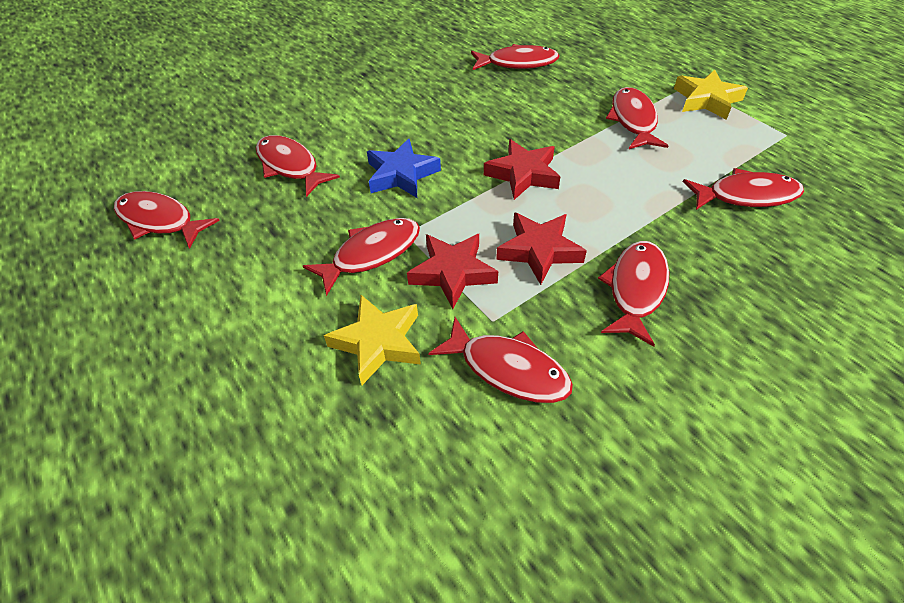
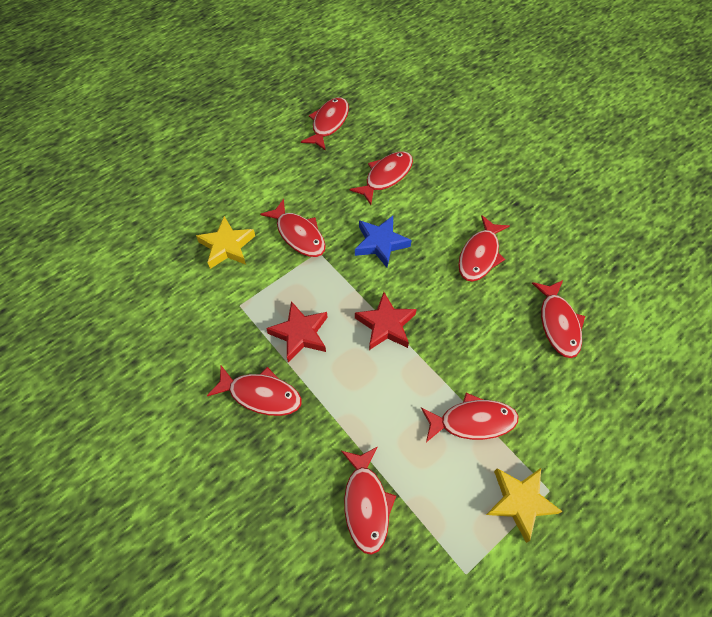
camera: 85 degrees right, 10 degrees up
red star [407,234,498,309] -> none
red fish [428,317,573,403] -> red fish moved to [458,215,509,282]

